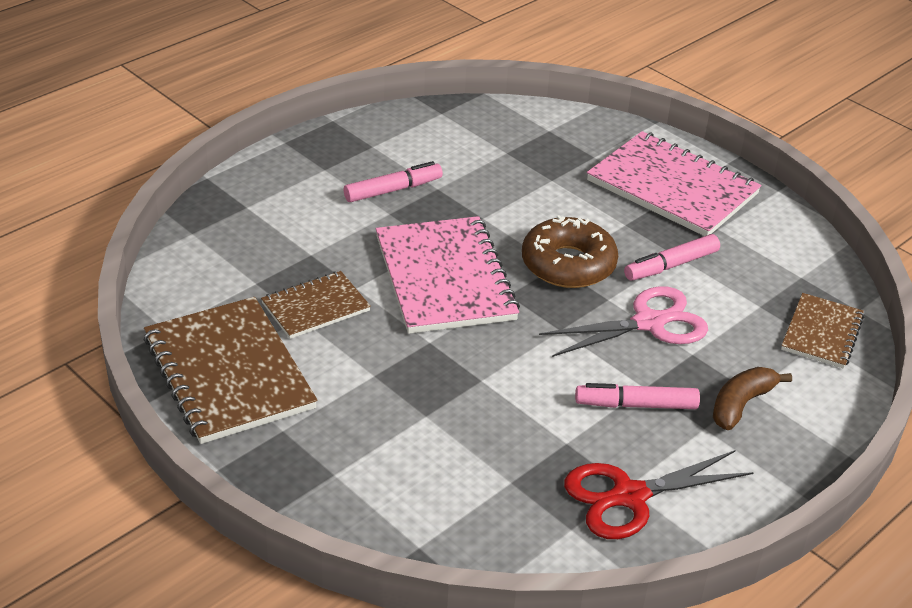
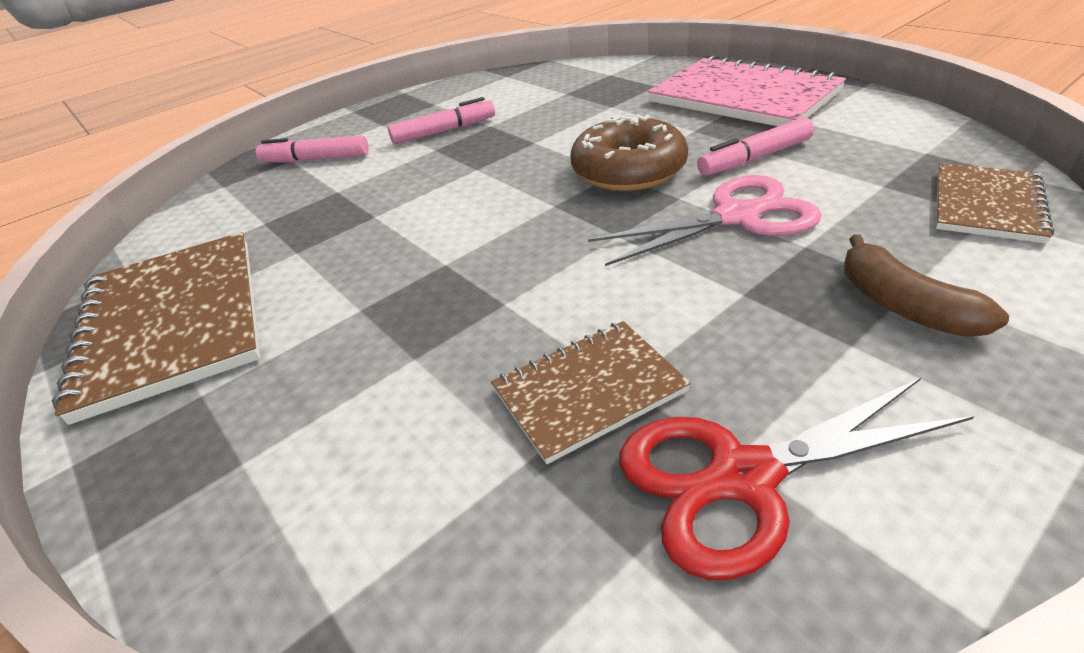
camera: 10 degrees right, 0 degrees up
brown notebook [261,271,371,339] -> brown notebook moved to [491,321,691,464]
pink notebook [376,216,520,334] -> none
pink marker [575,383,700,409] -> pink marker moved to [256,135,369,162]
brown banana [713,367,792,430] -> brown banana turned 75 degrees counterclockwise [844,234,1009,337]

